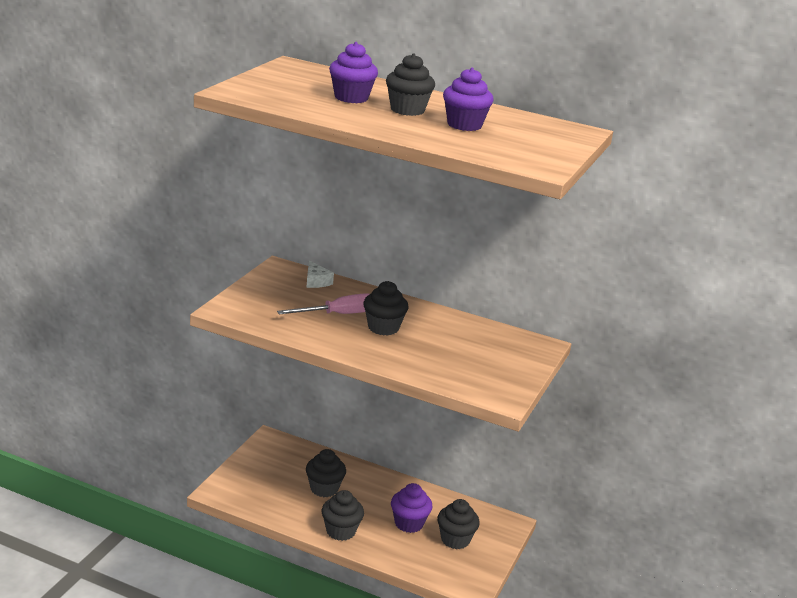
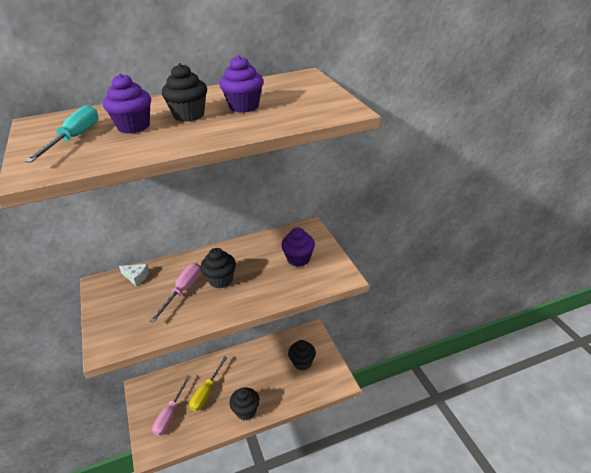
camera: 40 degrees left, 10 degrees up
black cupcake [306,449,346,497] -> yellow screwdriver [189,356,228,411]
purple cupcake [391,483,433,533] -> purple cupcake moved to [281,227,315,267]
none -> turquoise screwdriver [25,105,99,162]
none -> pink screwdriver [152,375,191,436]

